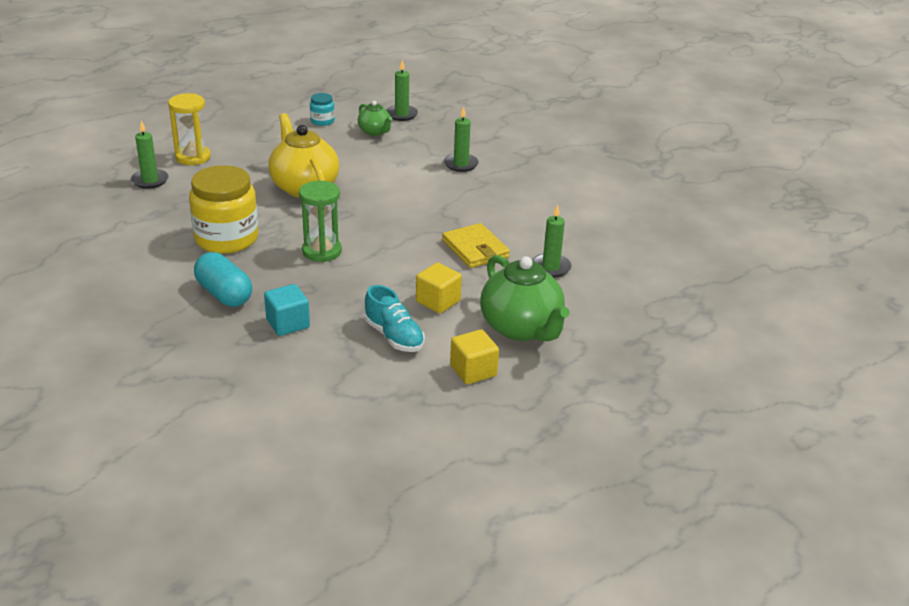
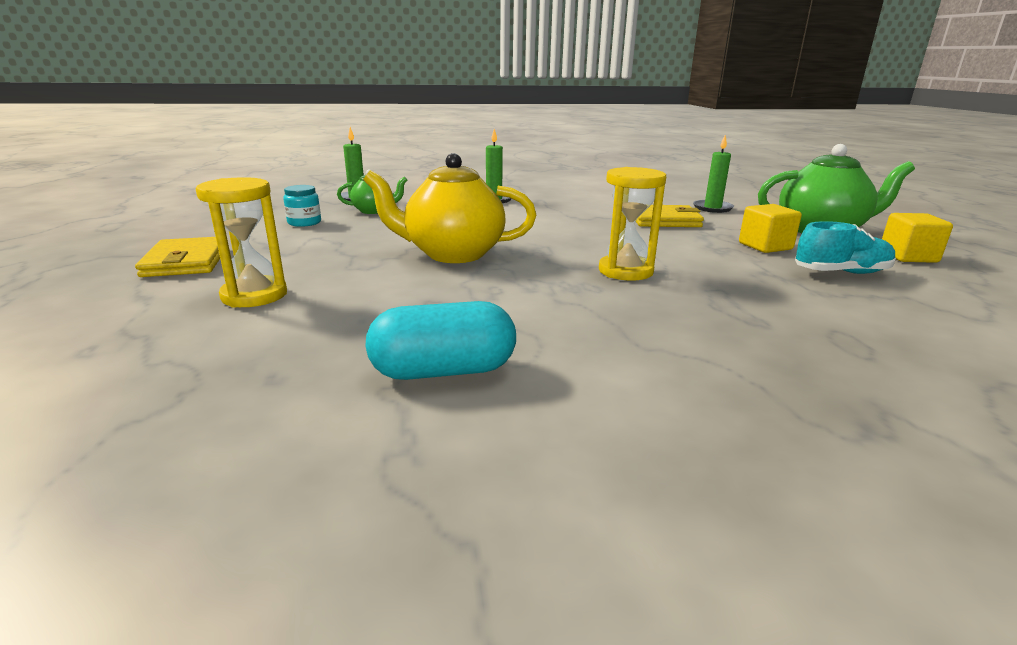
camera: 60 degrees left, 10 degrees down
green candle [131,121,169,189] -> none
yellow jar [189,165,258,254] -> none
turquoise capsule [194,252,252,307] -> turquoise capsule moved to [365,301,516,380]
turquoise cube [264,284,310,336] -> none
green hourglass [299,181,342,262] -> yellow hourglass [599,167,666,281]
none -> yellow wallet [135,237,220,277]

